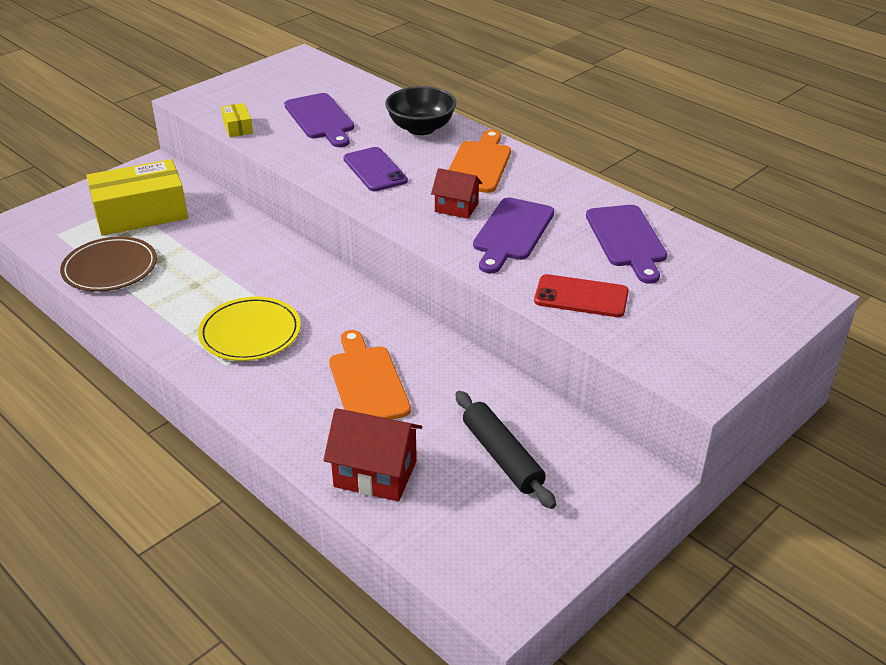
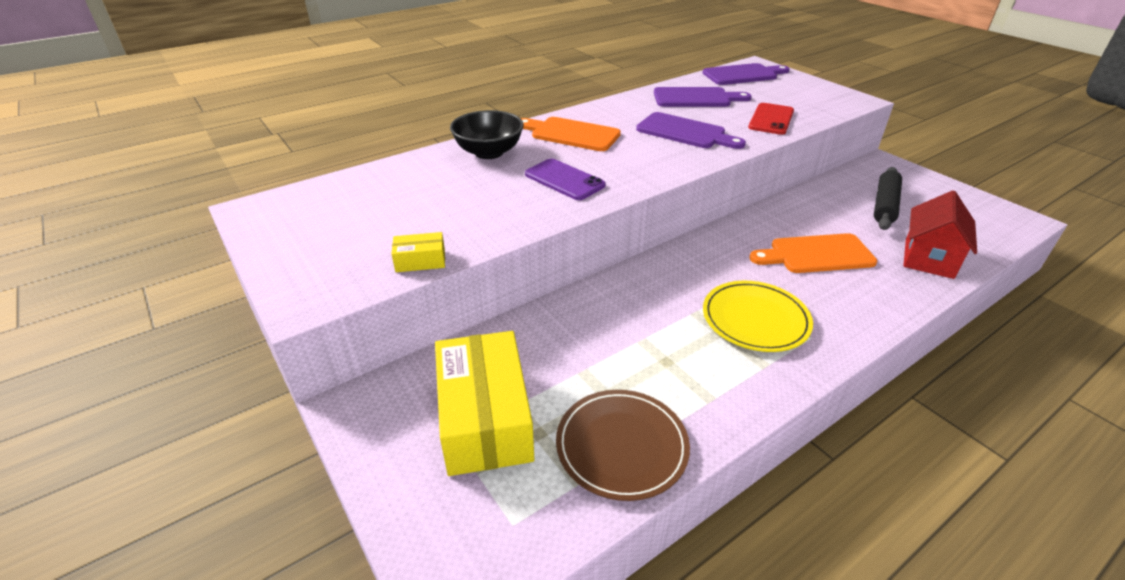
camera: 80 degrees left, 0 degrees up
purple cutting board [284,93,354,147] -> purple cutting board moved to [703,63,790,85]
purple phone [343,147,408,191] -> purple phone turned 60 degrees clockwise [525,159,606,200]
red house [431,168,482,219] -> none
black rolling pin [455,391,556,509] -> black rolling pin turned 45 degrees counterclockwise [874,167,902,230]

